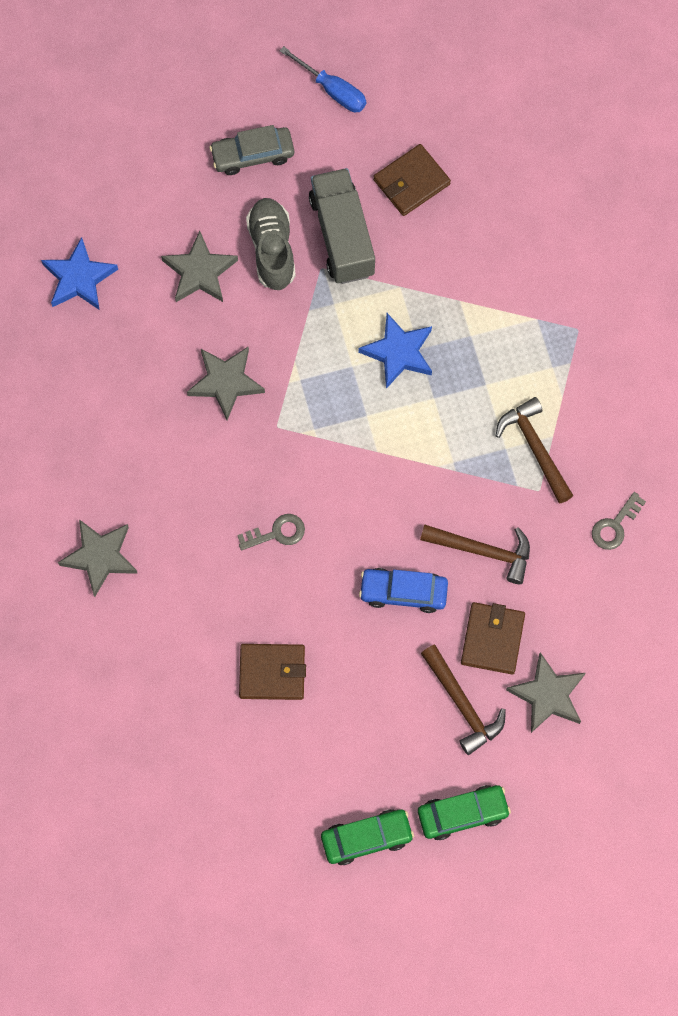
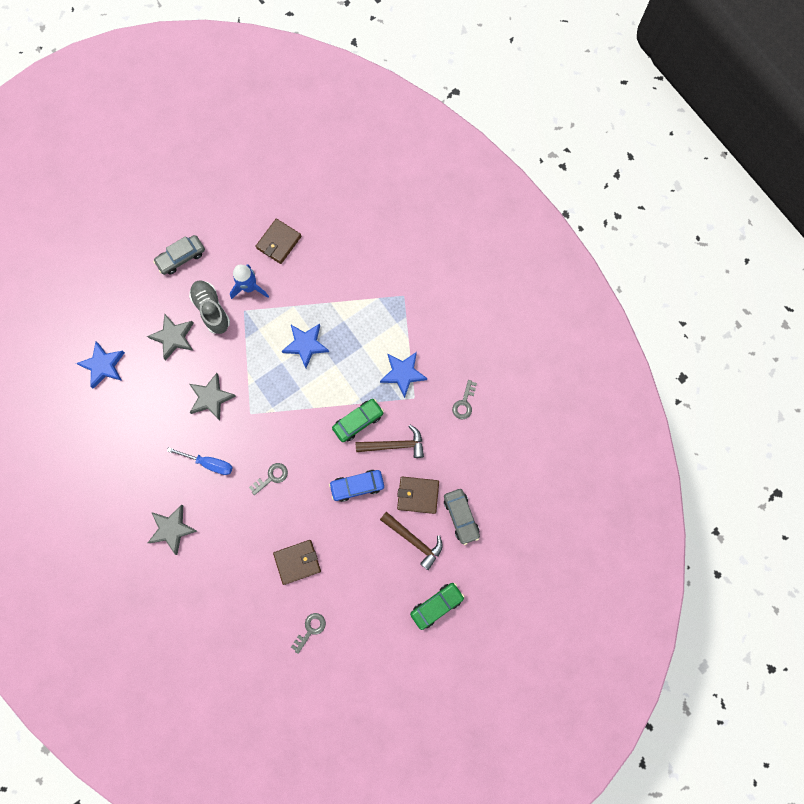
camera: 20 degrees left, 5 degrees up
blue screwdriver [280,46,366,112] -> blue screwdriver moved to [167,447,233,475]
grey truck [309,168,375,284] -> blue rocket [230,264,269,299]
green car [321,809,414,865] -> green car moved to [332,399,384,442]
brown wallet [461,602,525,674] -> brown wallet turned 75 degrees counterclockwise [397,476,439,514]
brown hammer [496,397,574,504] -> blue star [380,352,427,398]
grey star [506,652,585,733] -> grey car [444,489,480,545]
none -> grey key [291,613,326,654]

